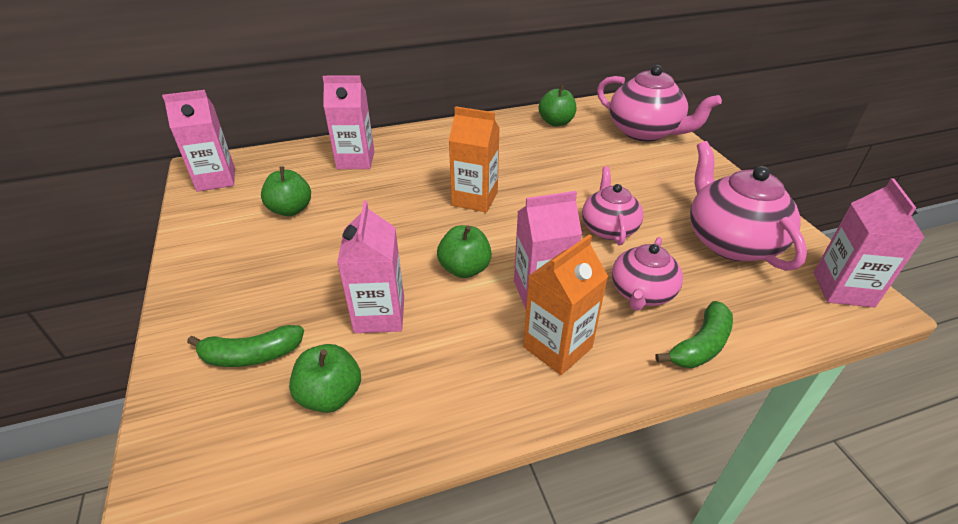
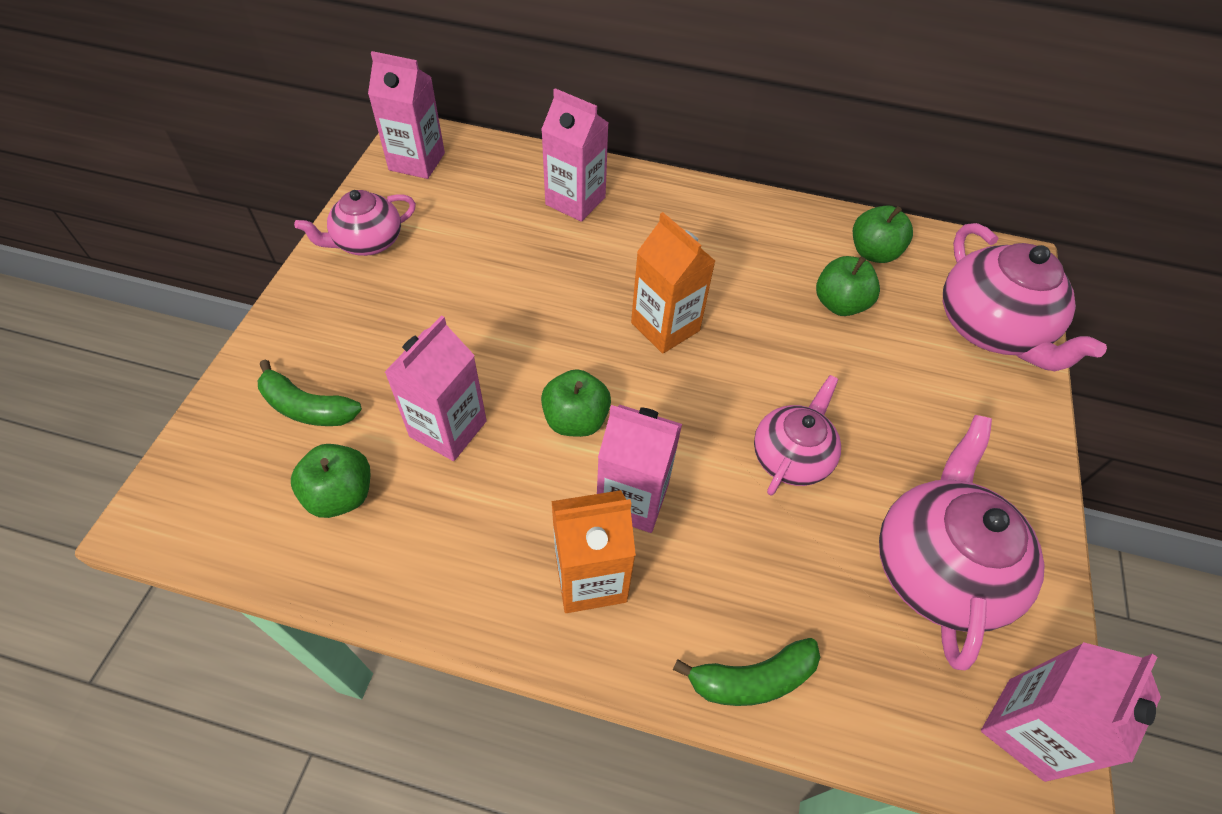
camera: 30 degrees right, 15 degrees up
green apple [261,166,311,216] -> green apple moved to [816,256,880,316]
pink teapot [612,237,683,311] -> pink teapot moved to [294,190,416,256]

